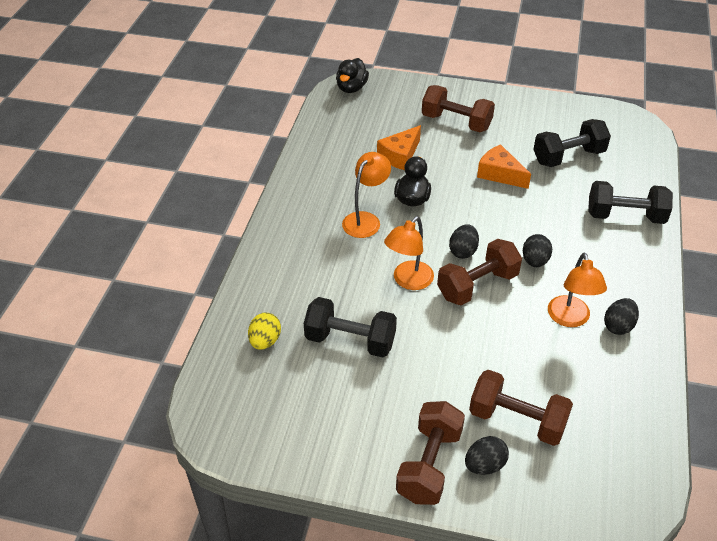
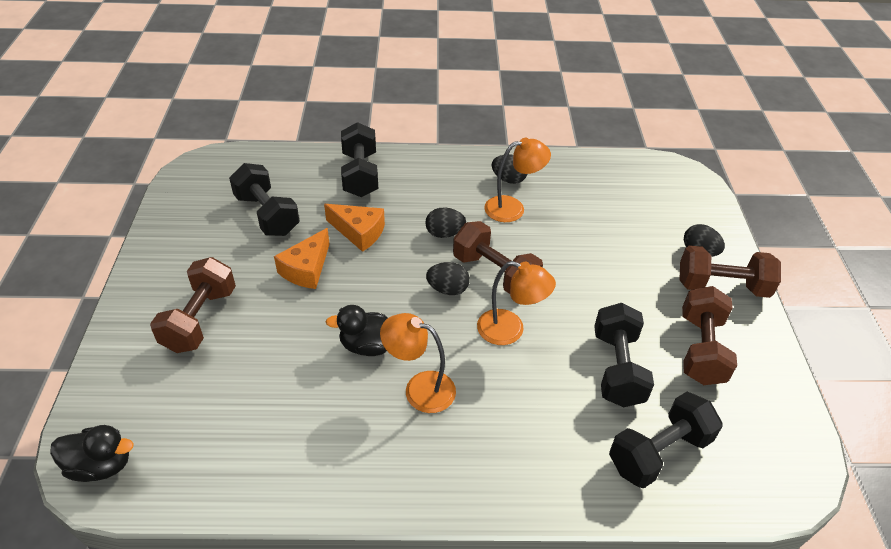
camera: 105 degrees left, 0 degrees up
yellow egg [248,312,281,350] -> black dumbbell [609,392,723,488]
orange cheese [377,125,421,170] -> orange cheese moved to [324,204,385,252]
brown dumbbell [469,370,573,446] -> brown dumbbell moved to [682,286,737,385]

